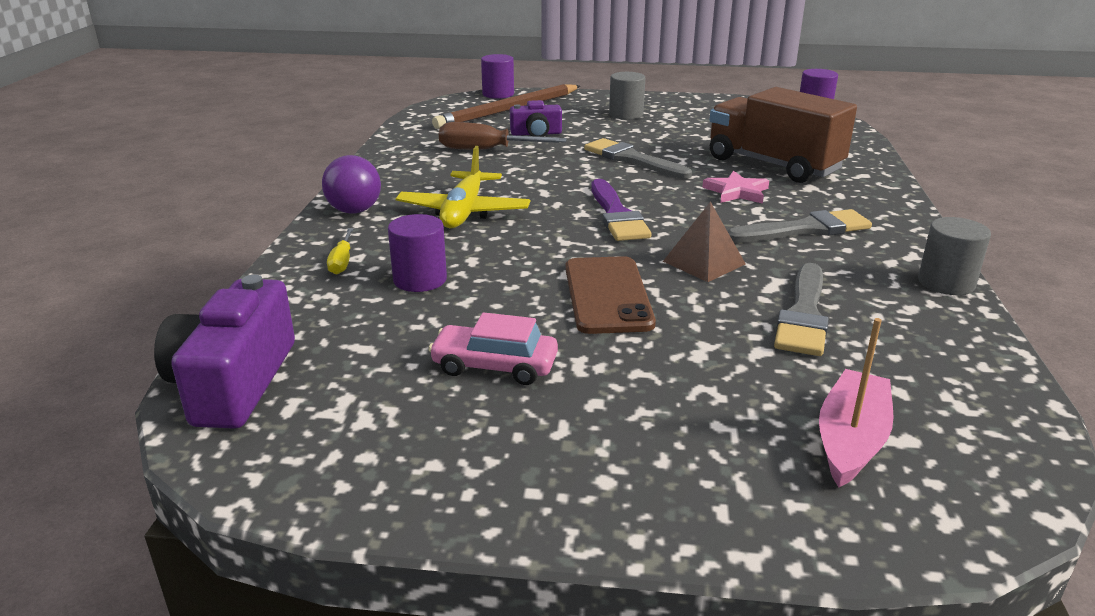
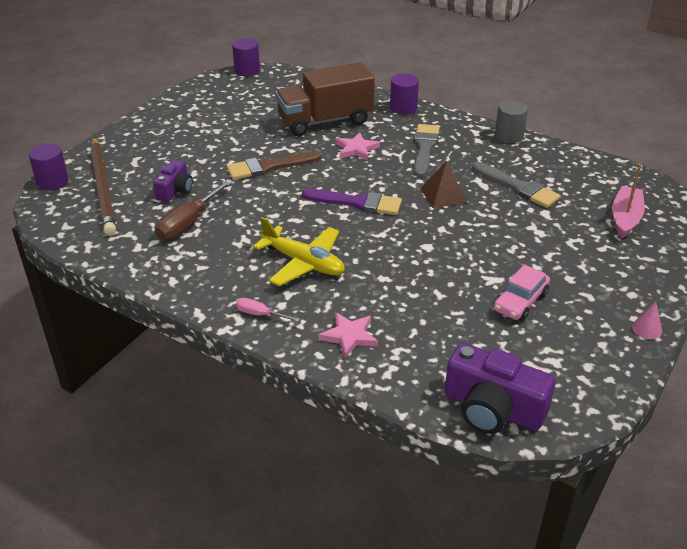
camera: 65 degrees left, 10 degrees up
purple ball [322,155,381,214] -> pink screwdriver [236,298,300,322]
yellow screwdriver [327,228,354,275] -> pink star [318,312,378,358]
purple cylinder [388,214,447,292] -> purple cylinder moved to [390,74,419,114]
brown phone [565,256,656,334] -> none
grey brush [584,138,692,179] -> brown brush [227,151,321,180]
grey cylinder [609,72,645,120] -> none
pink boat [819,318,893,487] -> pink boat turned 60 degrees clockwise [612,164,645,239]
none -> pink cone [632,301,662,339]

